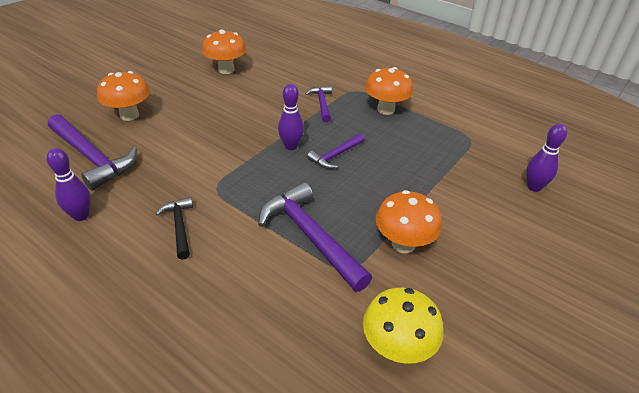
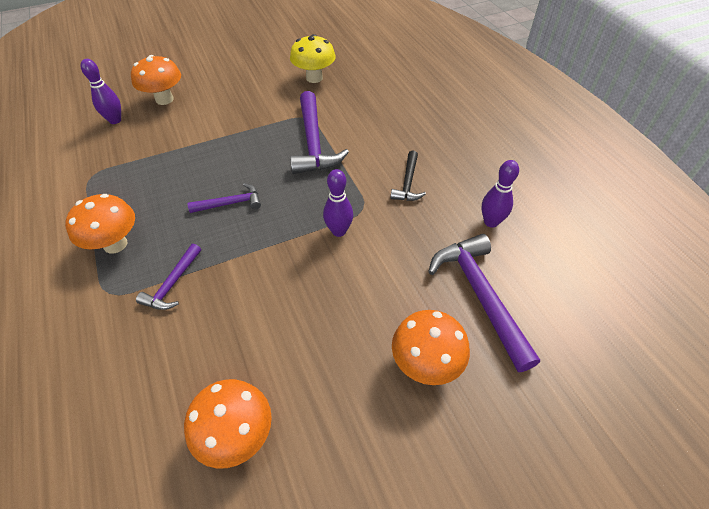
camera: 150 degrees left, 10 degrees up
purple bowling pin [278,84,304,150] -> purple bowling pin moved to [323,169,353,237]
orange mushroom [375,190,442,253] -> orange mushroom moved to [131,55,181,105]

